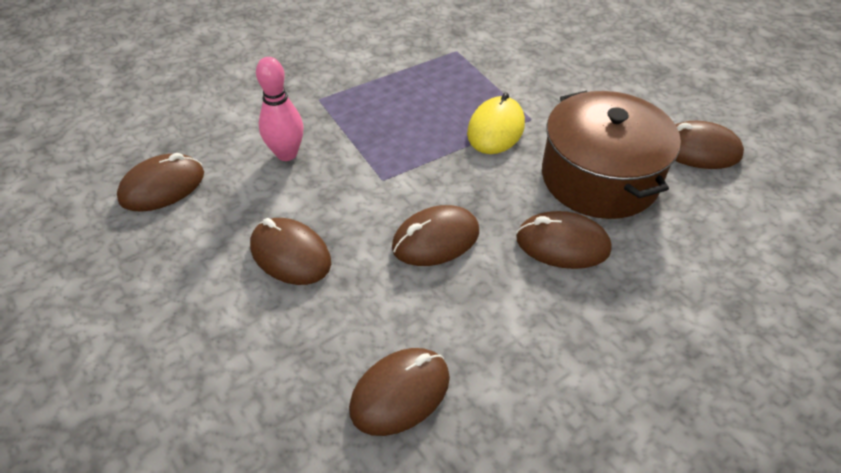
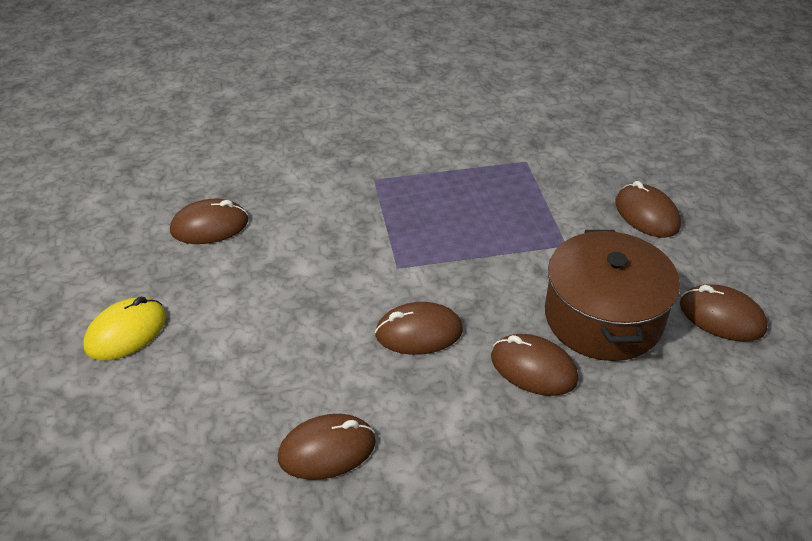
camera: 20 degrees right, 5 degrees down
brown mouse [250,218,331,285] -> brown mouse moved to [615,181,681,238]
pink bowling pin [256,57,304,161] -> none
yellow mouse [467,93,525,154] -> yellow mouse moved to [83,297,166,361]

